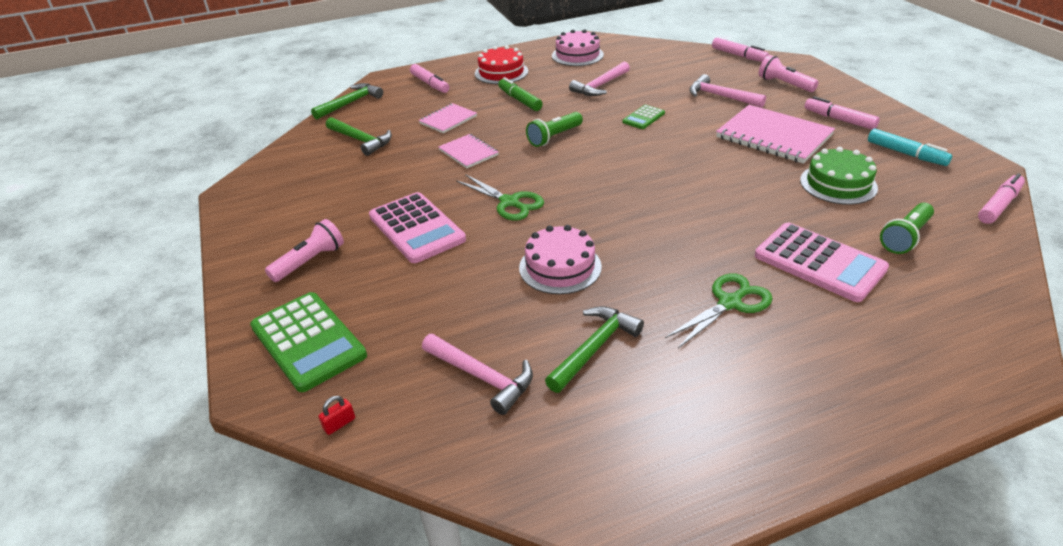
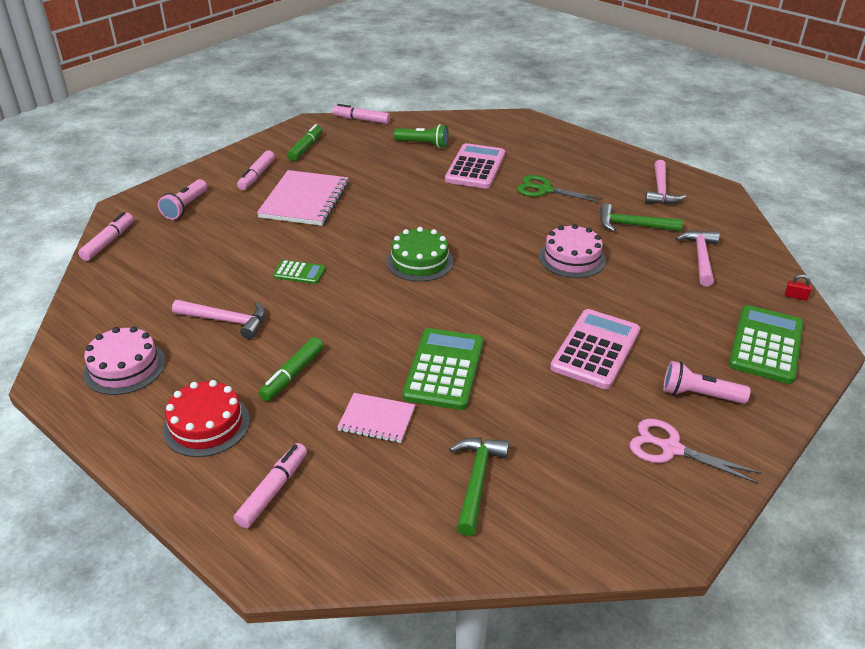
camera: 120 degrees left, 0 degrees up
green hammer [311,83,383,119] -> none
pink notebook [438,134,499,168] -> green calculator [402,328,483,410]
green scissors [456,174,544,221] -> none
green flashlight [526,112,583,147] -> none
pink hammer [689,74,766,107] -> pink hammer moved to [645,160,686,205]
green cake [800,147,878,205] -> green cake moved to [386,227,453,282]
turquoise marker [868,129,952,166] -> green marker [287,124,323,161]
none -> pink scissors [630,419,761,484]

